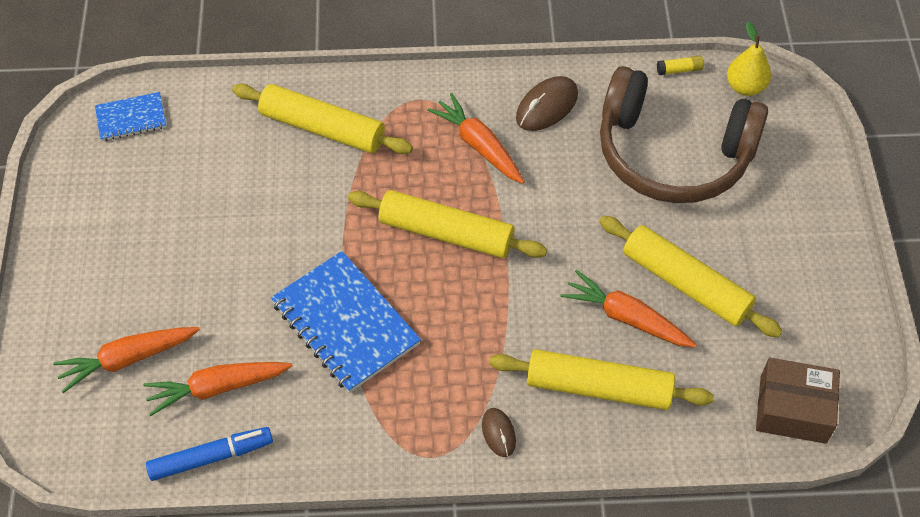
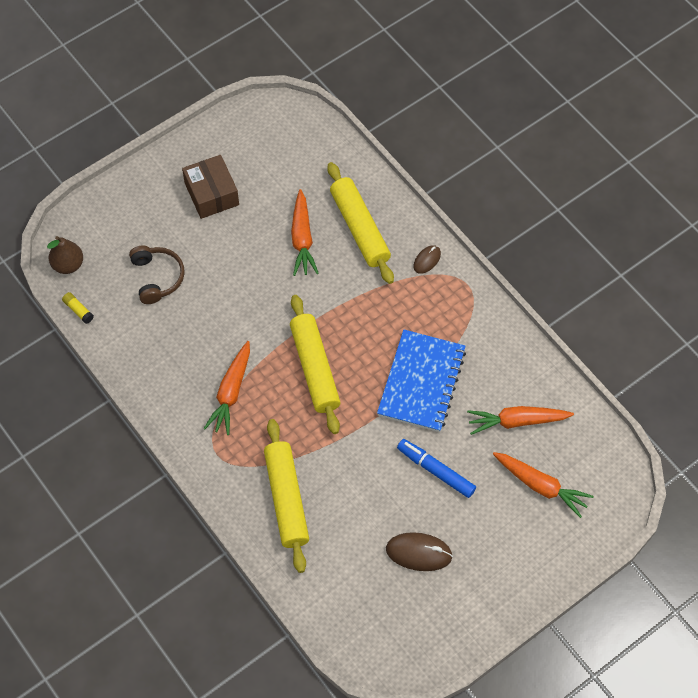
camera: 125 degrees left, 5 degrees up
blue notebook [95,92,166,141] -> none
orange carrot [144,362,292,416] -> orange carrot turned 135 degrees clockwise [467,406,574,435]
blue marker [146,427,273,481] -> blue marker moved to [397,439,476,498]
brown mouse [516,76,578,131] -> brown mouse moved to [386,532,453,571]
yellow rolling pin [599,216,783,337] -> none
brown headphones [600,66,768,203] -> brown headphones [129,246,185,304], size x0.48
yellow pear [727,22,771,96] -> brown pear [47,236,83,274]
brown box [756,358,840,444] -> brown box moved to [182,155,239,219]

